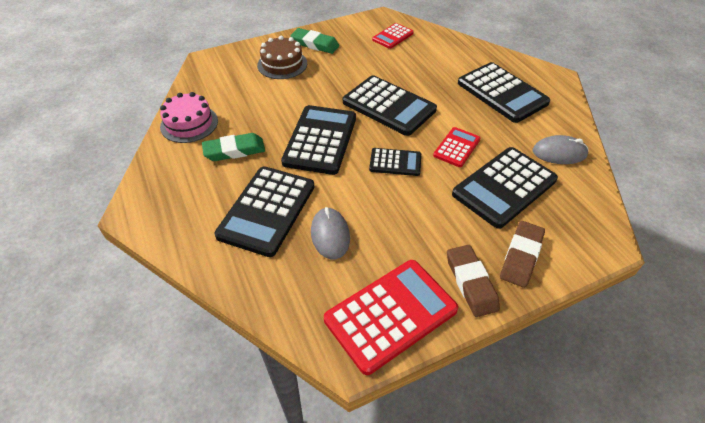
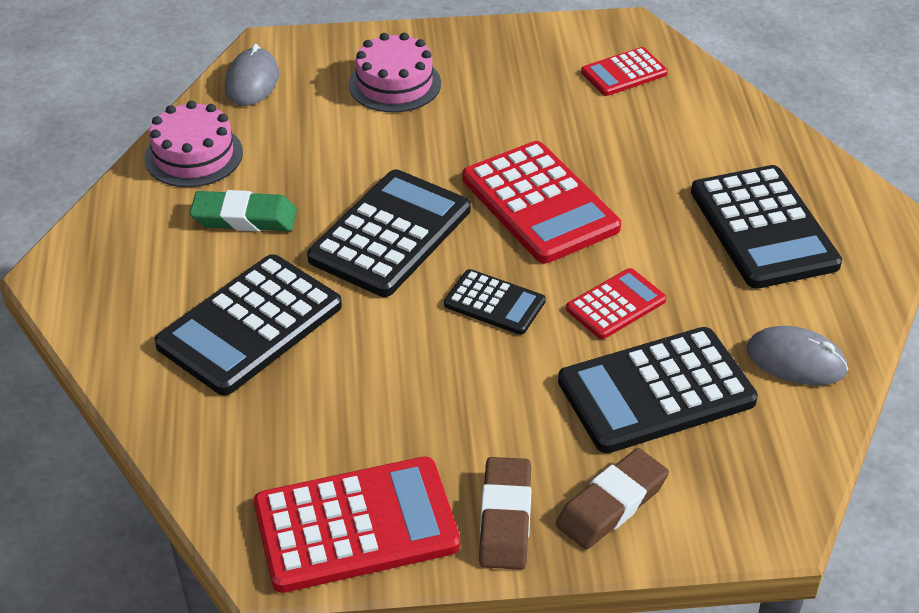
camera: 20 degrees right, 5 degrees down
brown cake [257,36,307,79] -> pink cake [348,33,441,112]
green eraser [290,28,340,54] -> none
grey mouse [311,207,350,259] -> grey mouse moved to [225,44,279,106]
black calculator [343,75,437,136] -> red calculator [462,141,621,263]

